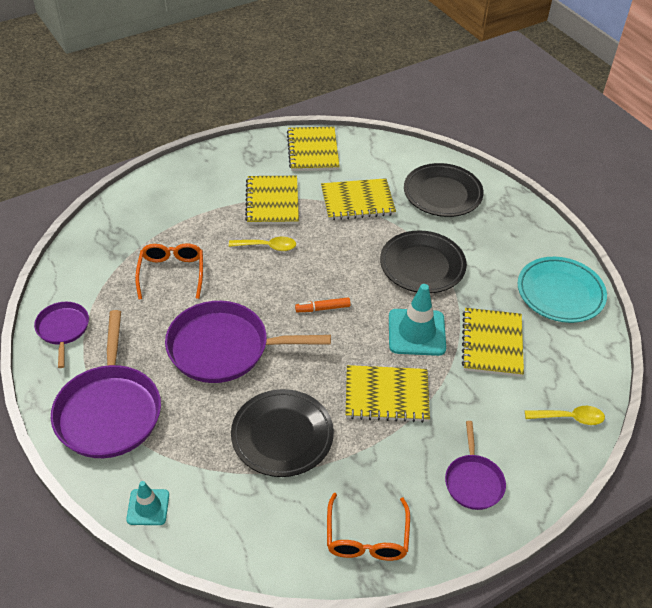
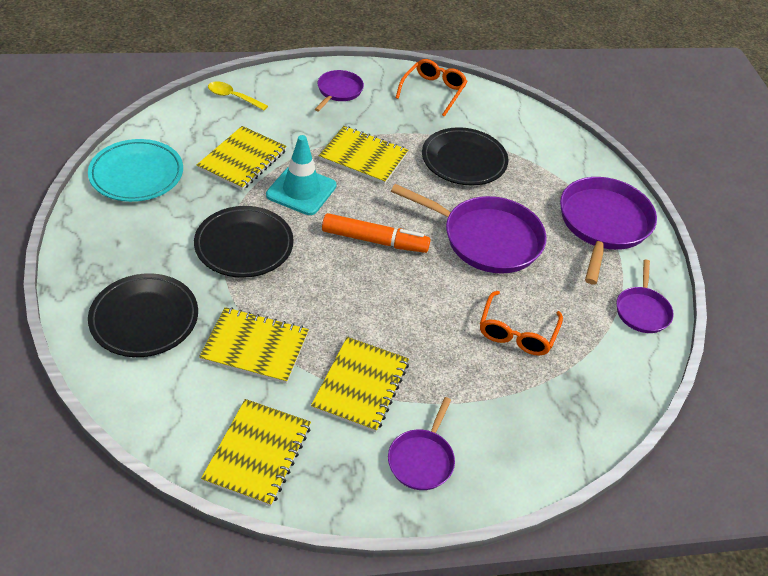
camera: 160 degrees left, 0 degrees up
turquoise traffic cone [126,481,169,525] -> none
yellow spoon [229,237,296,251] -> none
orange marker [295,297,351,312] -> orange marker [322,213,431,253], size x1.85
none -> purple pan [388,397,455,490]

